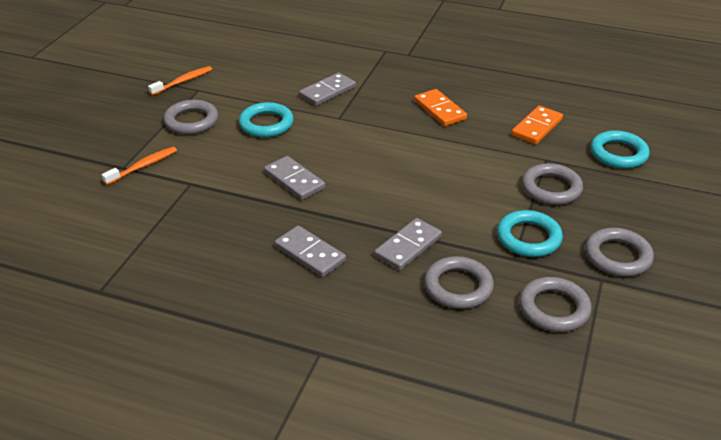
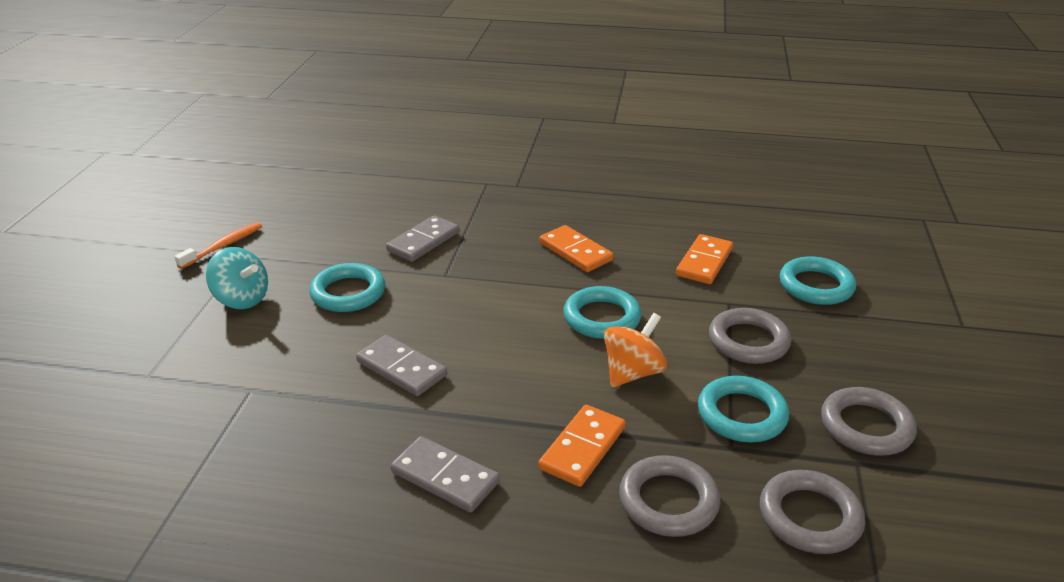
camera: 10 degrees left, 5 degrees down
orange toothbrush [102,147,177,185] -> none
grey ring [163,100,218,135] -> turquoise spinning top [206,247,268,309]
grey domino [374,218,442,270] -> orange domino [538,405,625,487]
none -> turquoise ring [563,286,642,339]
none -> orange spinning top [604,313,667,387]

